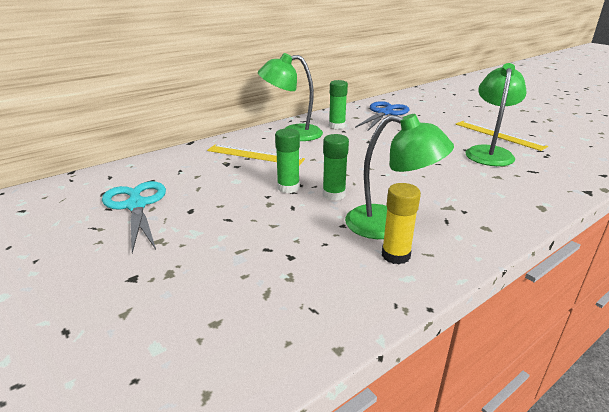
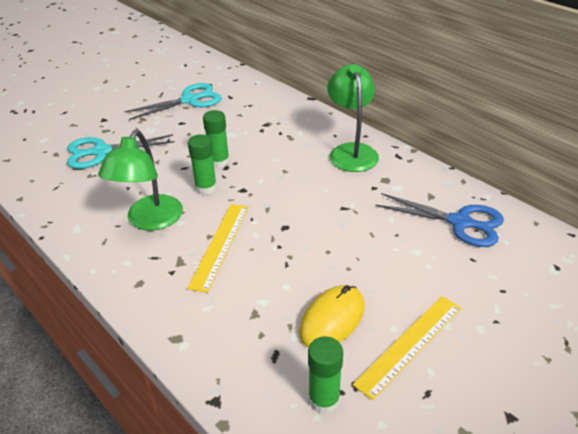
camera: 85 degrees right, 10 degrees up
yellow ruler [207,144,305,166] -> yellow ruler moved to [187,204,249,293]
green glue stick [329,80,348,129] -> green glue stick moved to [308,336,343,414]
yellow glue stick [382,183,421,264] -> none
green lamp [465,63,527,166] -> yellow mouse [299,285,365,348]
none -> turquoise scissors [67,134,175,169]

